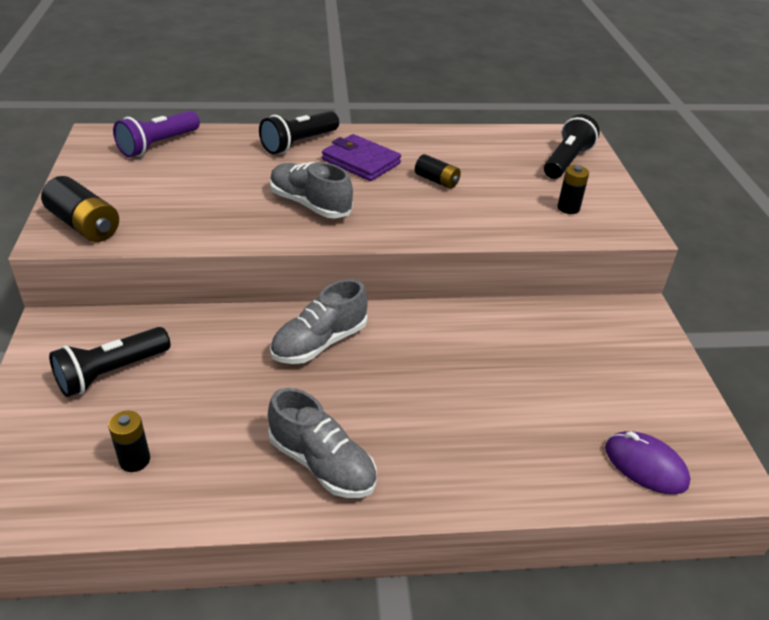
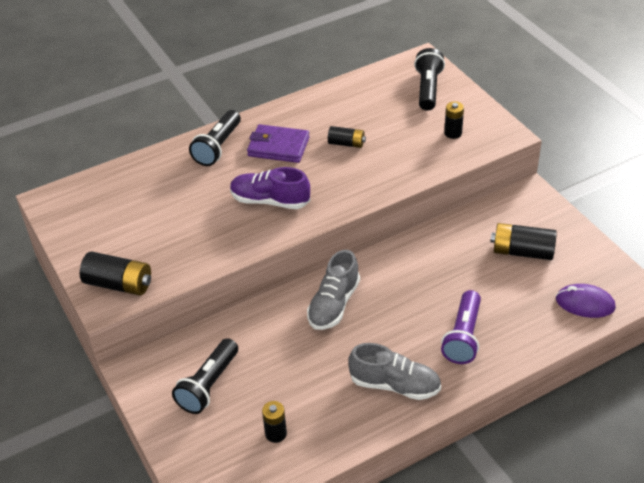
camera: 20 degrees left, 5 degrees up
purple flashlight [113,111,200,157] -> purple flashlight moved to [441,290,481,364]
grey shoe [270,162,353,218] -> purple shoe [230,167,310,209]
none -> black battery [490,223,557,260]

